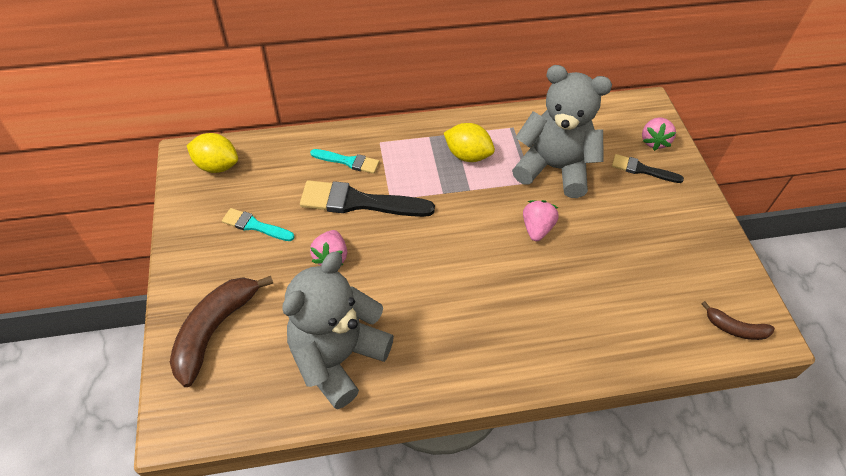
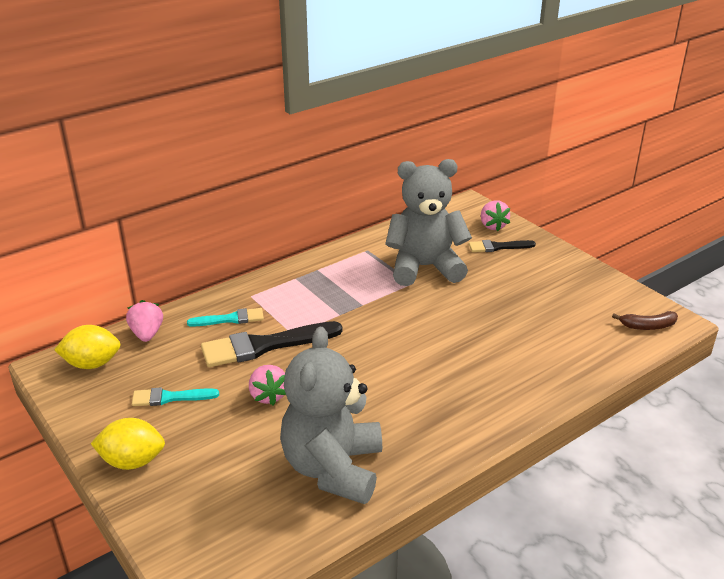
camera: 25 degrees left, 20 degrees down
brown banana [170,276,273,387] -> none
yellow lemon [444,123,495,162] -> yellow lemon moved to [91,418,165,470]
pink strawberry [523,200,559,241] -> pink strawberry moved to [126,300,163,342]

